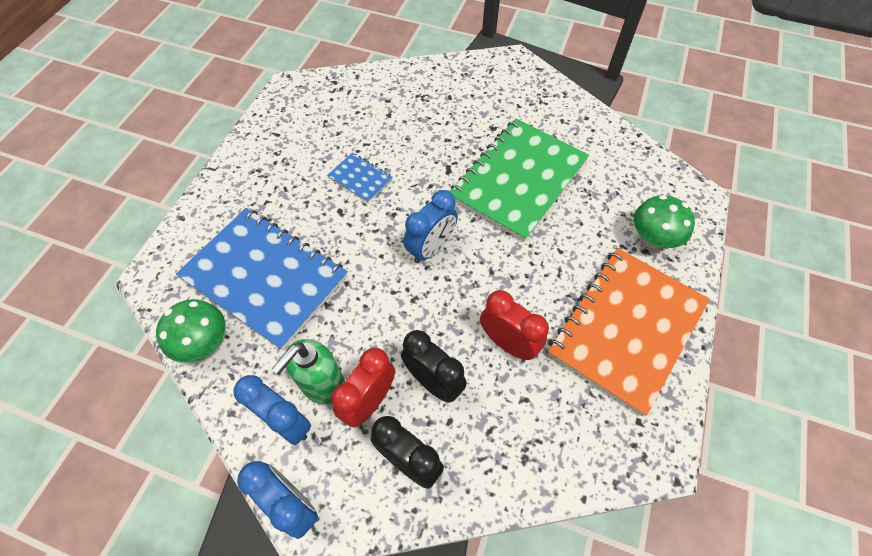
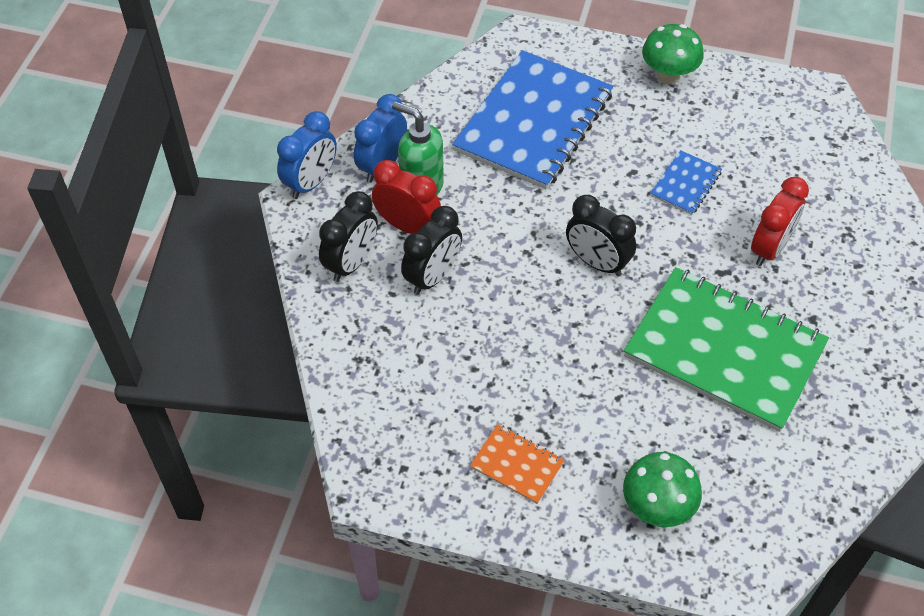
camera: 85 degrees right, 5 degrees down
green mushroom [156,299,225,362] -> green mushroom moved to [642,24,704,84]
blue clock [403,190,458,263] -> black clock [566,195,636,277]
red clock [480,290,549,360] -> red clock moved to [751,177,809,266]
orange notebook [548,248,710,416] -> orange notebook [470,424,565,504], size x0.43

